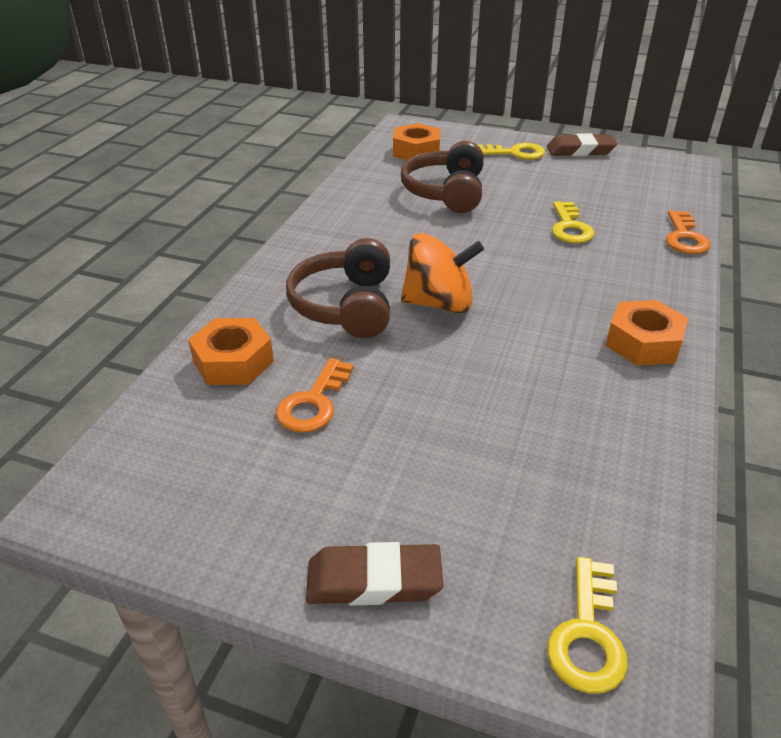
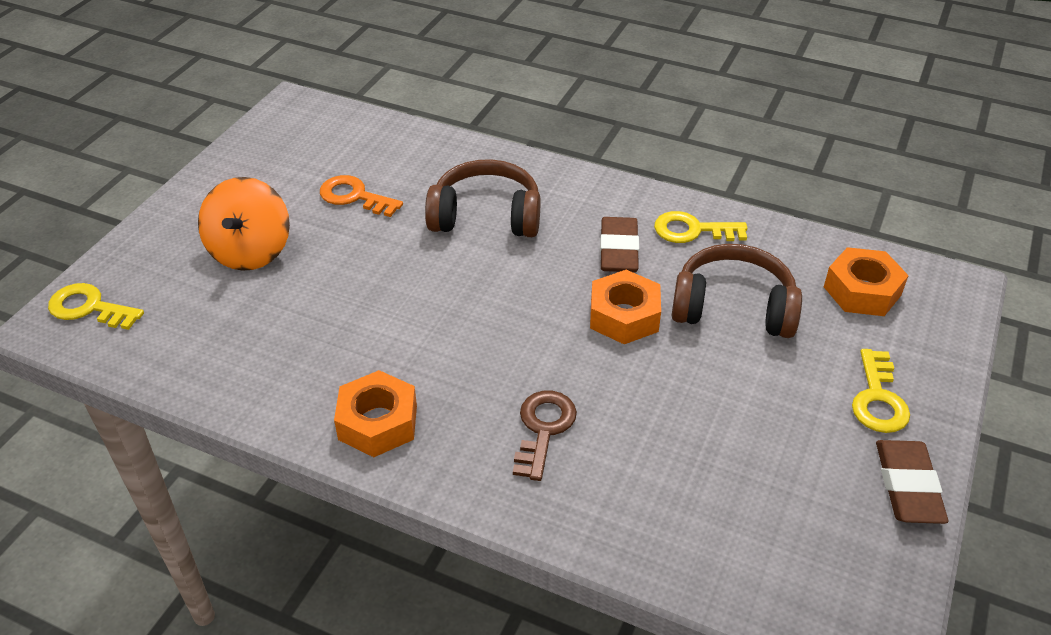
camera: 95 degrees right, 5 degrees up
orange nut [188,318,274,385] -> orange nut moved to [590,270,661,344]
brown eraser [306,542,444,605] -> brown eraser moved to [600,217,639,272]
orange spinning top [401,233,484,313] -> orange spinning top moved to [198,177,290,271]
yellow key [552,201,595,243] -> yellow key moved to [654,211,747,243]
orange key [666,210,711,254] -> none
none -> brown key [513,391,577,481]

